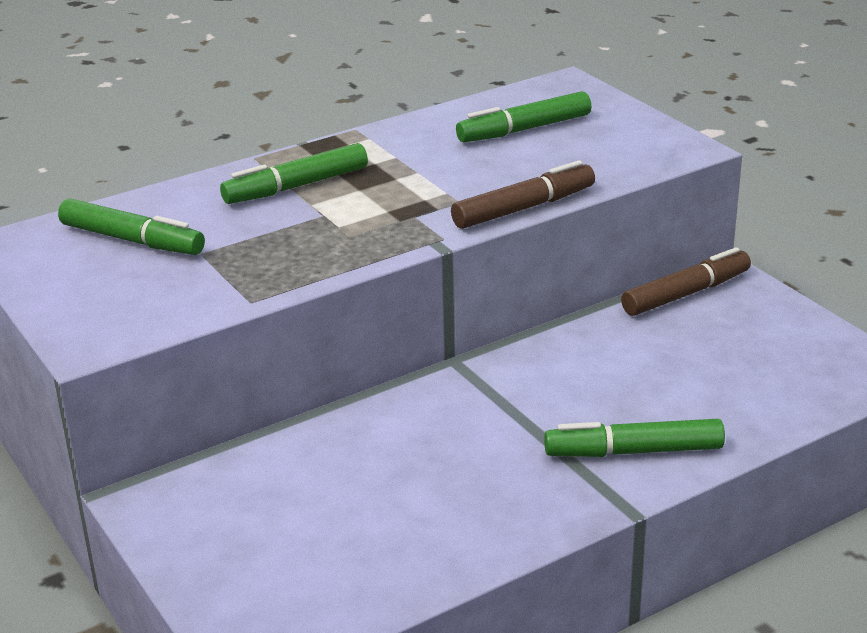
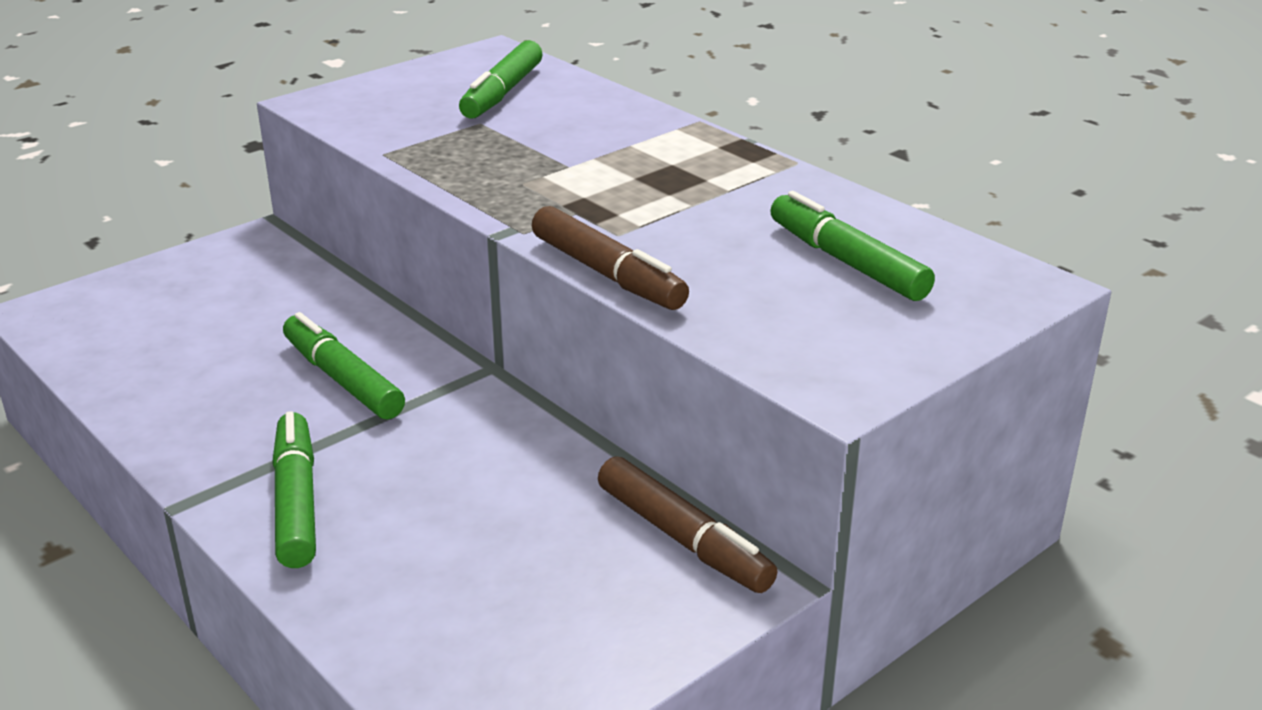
camera: 80 degrees right, 0 degrees up
green marker [220,143,368,204] -> green marker moved to [283,312,405,420]

